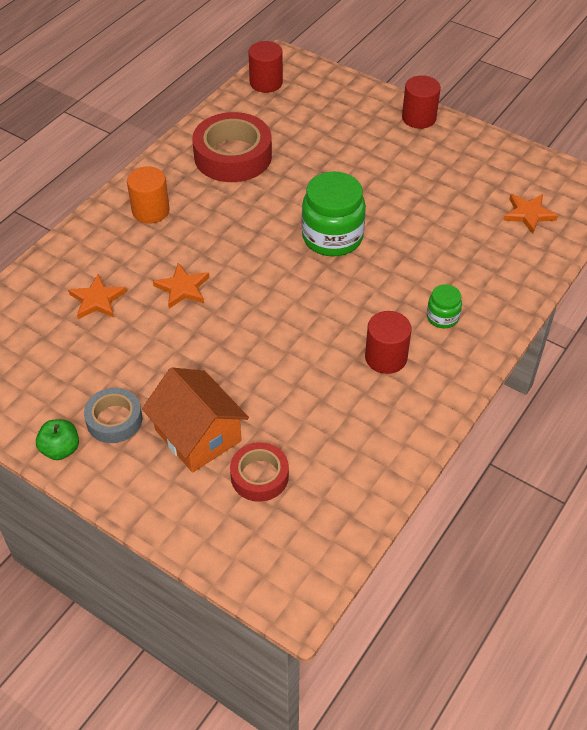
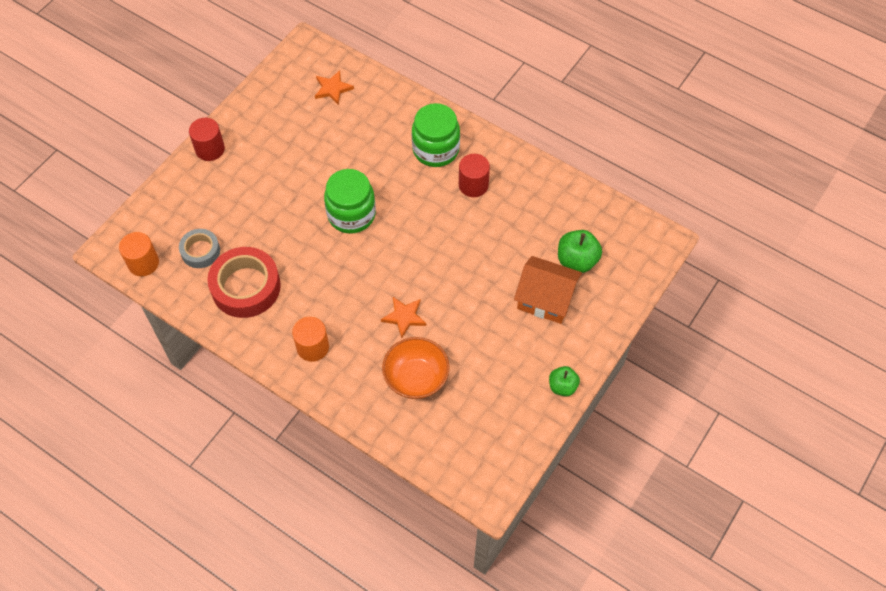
camera: 90 degrees left, 10 degrees up
orange star [68,274,127,319] -> orange bowl [382,337,450,399]
grey tape [84,388,143,443] -> grey tape moved to [179,229,220,268]
orange house [142,367,249,473] -> orange house turned 60 degrees clockwise [514,256,582,324]
red tape [230,442,289,502] -> green apple [558,230,602,273]
red cylinder [248,41,283,93] -> orange cylinder [119,232,159,276]
green jar [427,284,462,328] -> green jar [412,103,460,167], size x2.01

